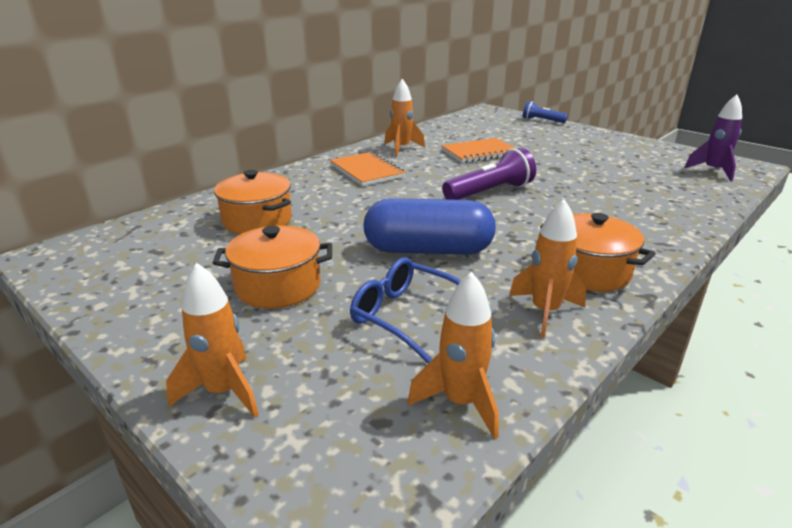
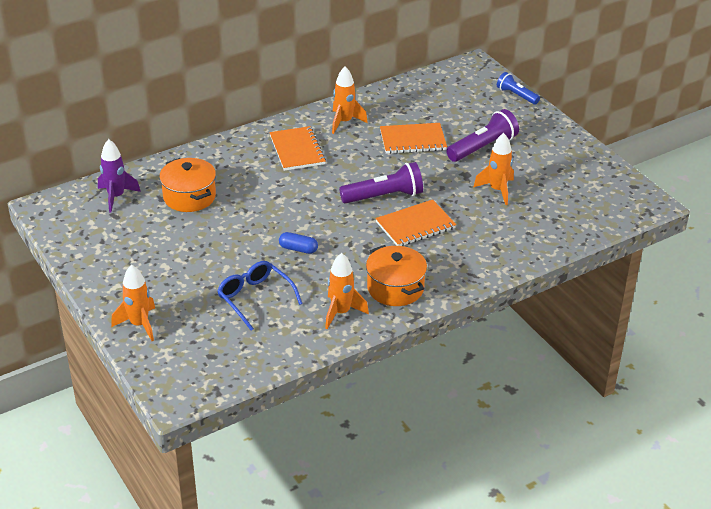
camera: 15 degrees right, 10 degrees up
orange pot [213,225,332,308] -> none
blue capsule [363,198,496,255] -> blue capsule [279,232,318,254], size x0.43
orange rocket [407,272,499,439] -> orange rocket moved to [473,133,514,205]
purple rocket [684,95,742,181] -> purple rocket moved to [98,139,141,212]
none -> orange notebook [376,200,456,246]
none -> purple flashlight [446,109,519,162]

